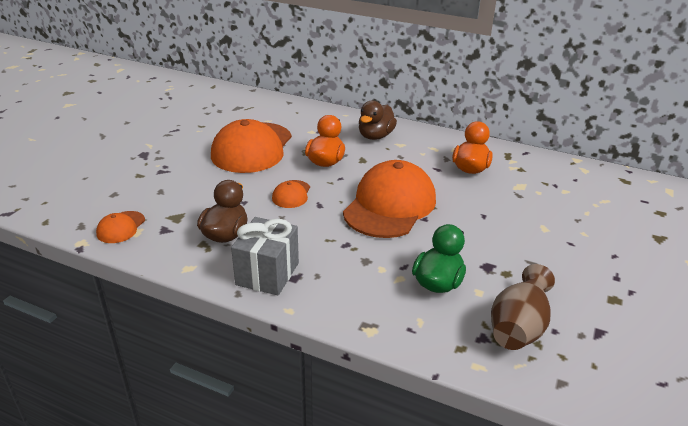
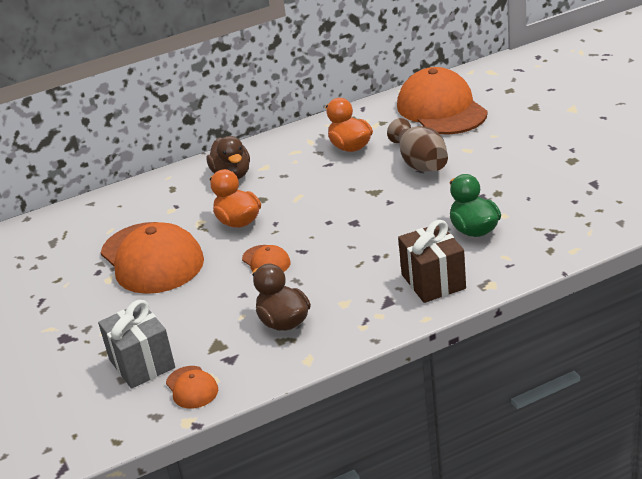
camera: 45 degrees left, 0 degrees up
grey gift [231,217,299,296] -> grey gift moved to [98,300,175,389]
orange cap [343,160,436,238] -> orange cap moved to [397,67,488,135]
brown vase [491,264,555,350] -> brown vase moved to [387,118,448,172]
none -> brown gift [398,220,466,303]

